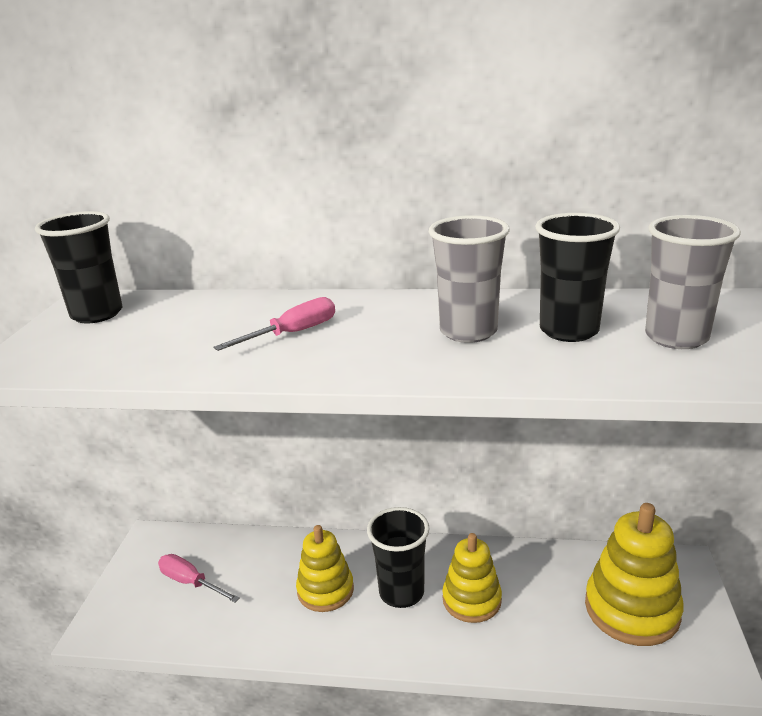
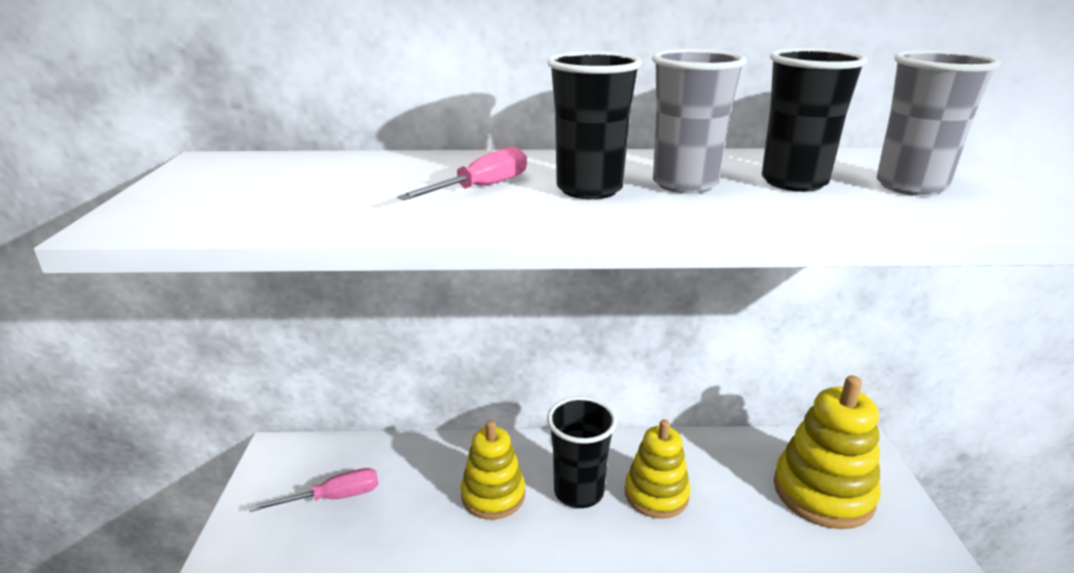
camera: 10 degrees left, 0 degrees up
black cup [35,211,122,323] -> black cup moved to [547,51,642,199]
pink screwdriver [158,554,240,603] -> pink screwdriver turned 135 degrees clockwise [250,468,378,512]

